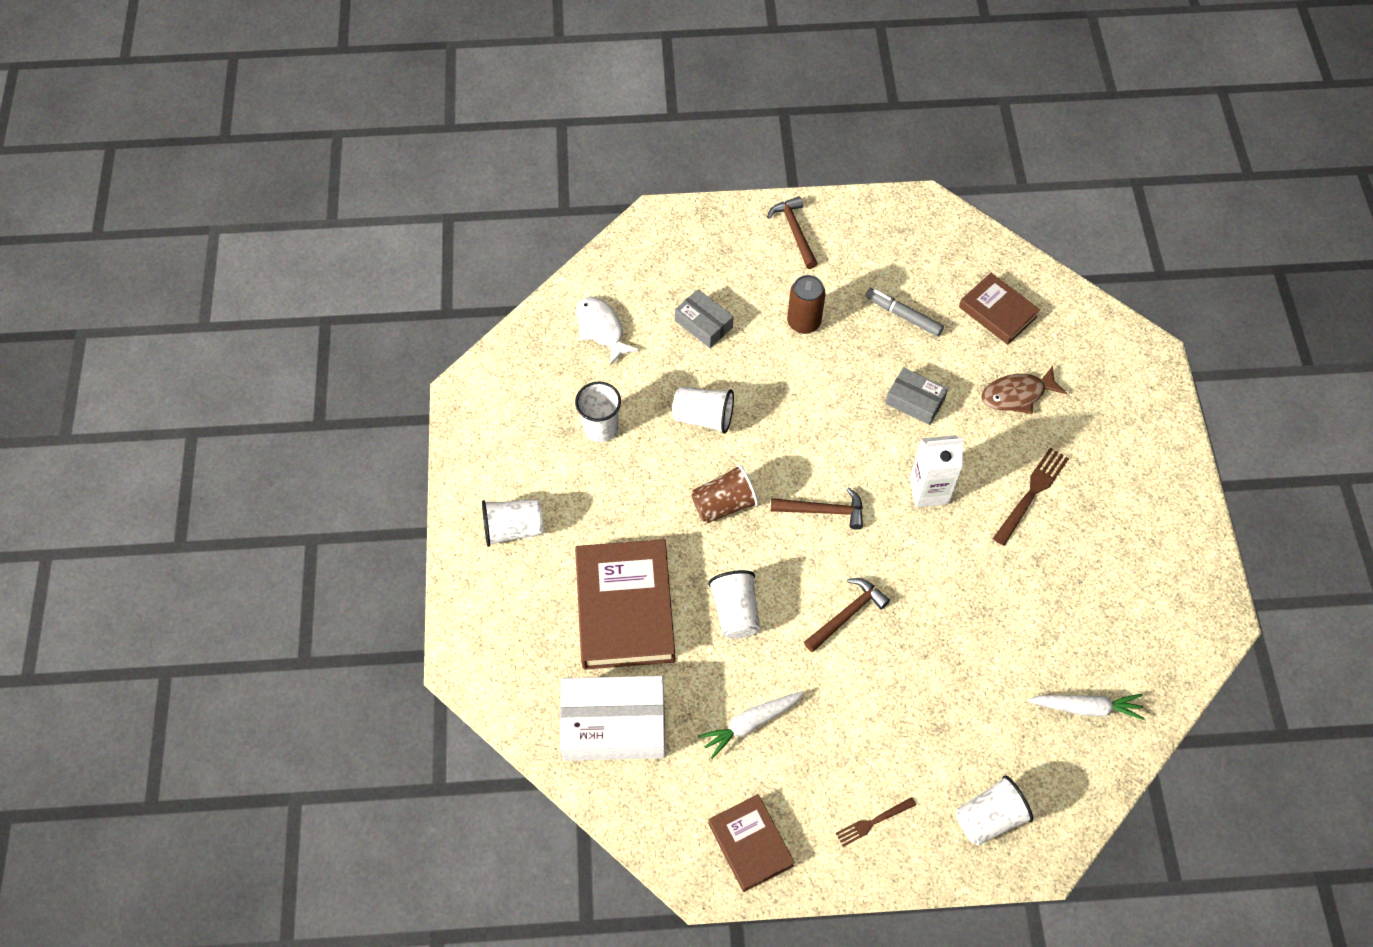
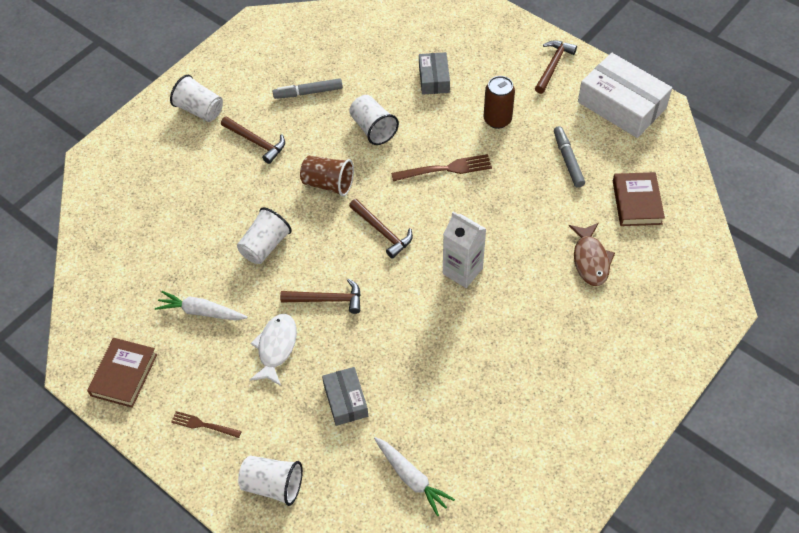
camera: 45 degrees right, 5 degrees down
white box [560,676,665,761] -> white box moved to [578,53,672,138]
white cup [575,382,621,442] -> grey marker [273,78,343,99]
brown book [575,539,675,670] -> none
white fish [577,296,639,366] -> white fish moved to [250,314,297,386]
grey box [885,367,948,425] -> grey box moved to [322,367,368,426]
brown fish [981,366,1067,414] -> brown fish turned 120 degrees counterclockwise [569,223,615,286]
brown fork [993,447,1069,546] -> brown fork moved to [391,154,492,181]
none -> brown hammer [221,116,285,164]

